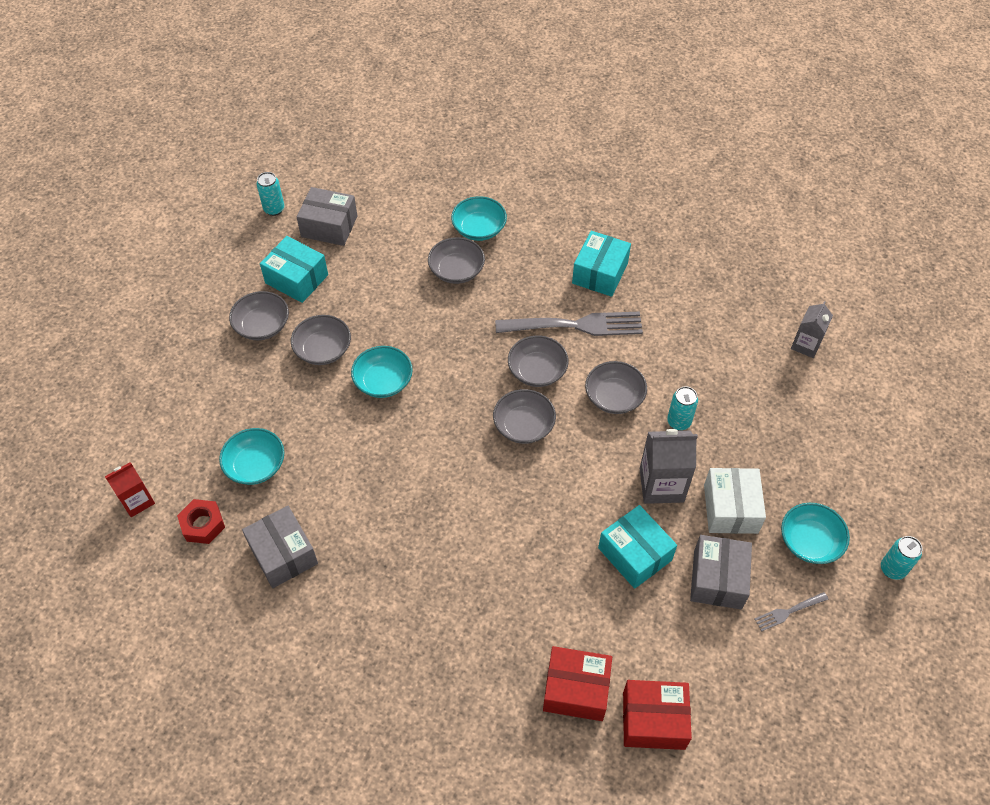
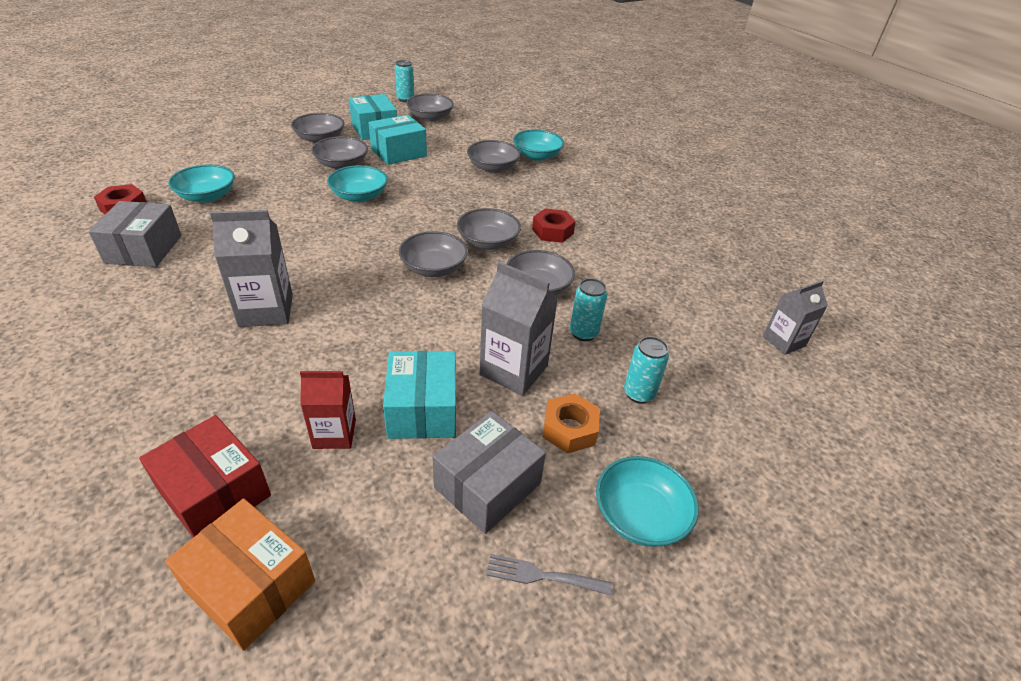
camera: 30 degrees right, 15 degrees down
red carton [105,462,155,517] -> red carton moved to [300,371,356,449]
grey box [297,187,357,246] -> grey bowl [406,94,454,122]
grey fork [495,312,643,336] -> red nut [532,208,576,243]
turquoise box [572,231,631,297] -> turquoise box moved to [368,115,427,165]
red box [623,680,692,750] -> orange box [165,499,315,651]
white box [704,468,766,534] -> orange nut [542,393,600,454]
turquoise can [881,536,923,580] -> turquoise can moved to [624,336,669,404]
none -> grey carton [210,210,293,327]

